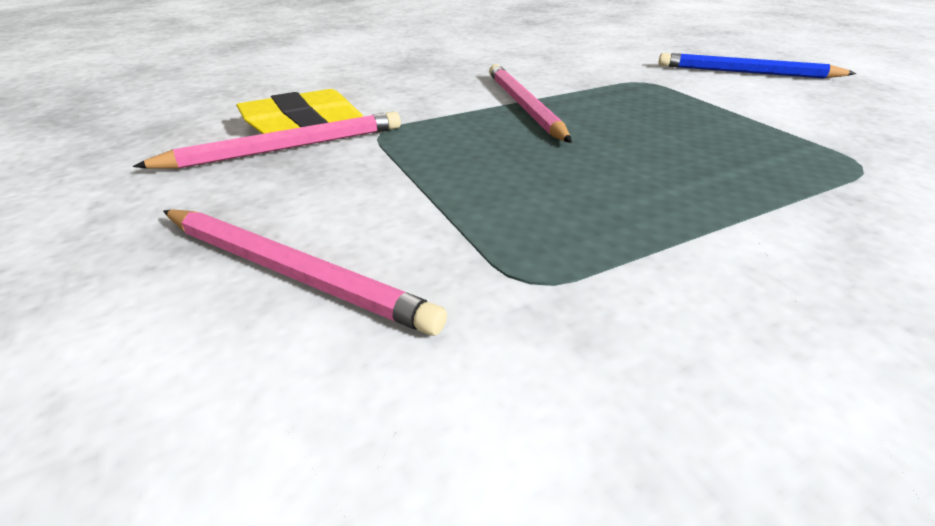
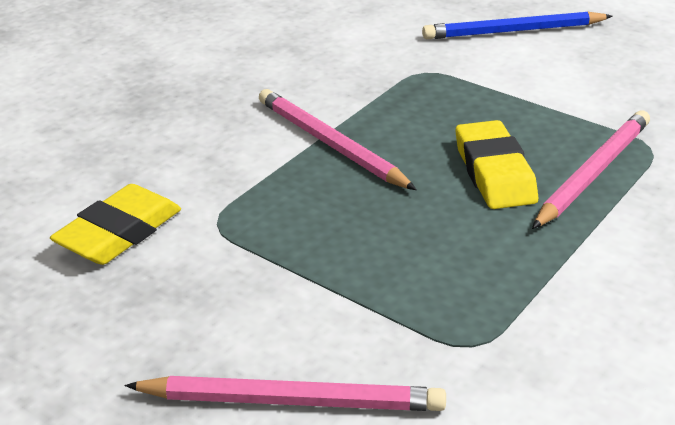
camera: 25 degrees left, 0 degrees up
pink pencil [133,112,401,169] -> pink pencil moved to [532,110,650,229]
none -> yellow eraser [456,120,538,209]

